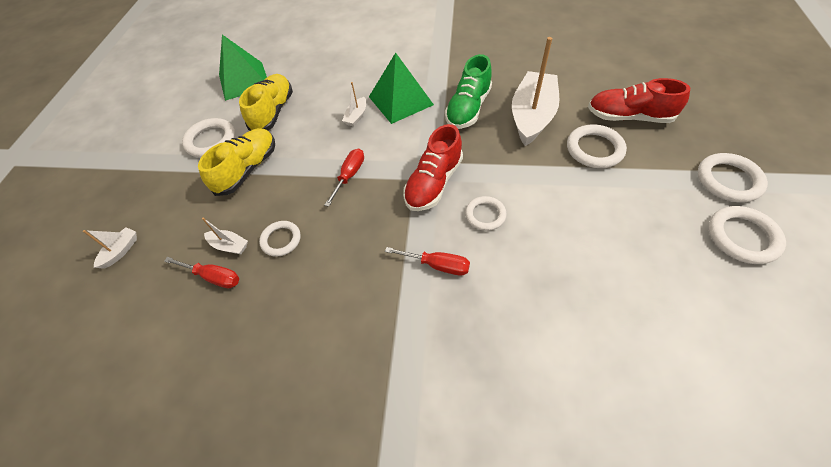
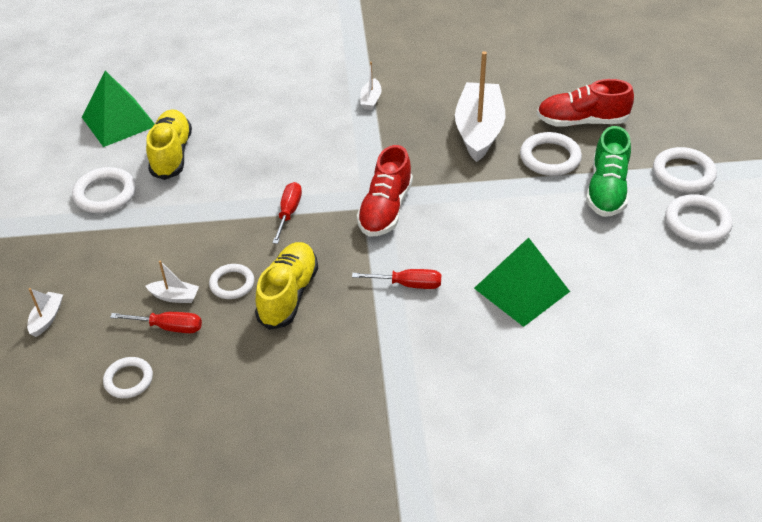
camera: 15 degrees left, 10 degrees down
yellow shoe [198,128,275,196] -> yellow shoe moved to [255,242,318,330]
white boat [342,82,366,127] -> white boat moved to [360,62,382,110]
green pyramid [369,53,434,124] -> green pyramid moved to [474,237,570,327]
green shoe [445,54,492,129] -> green shoe moved to [586,126,631,217]
white ring [465,196,507,231] -> white ring moved to [103,357,153,398]

